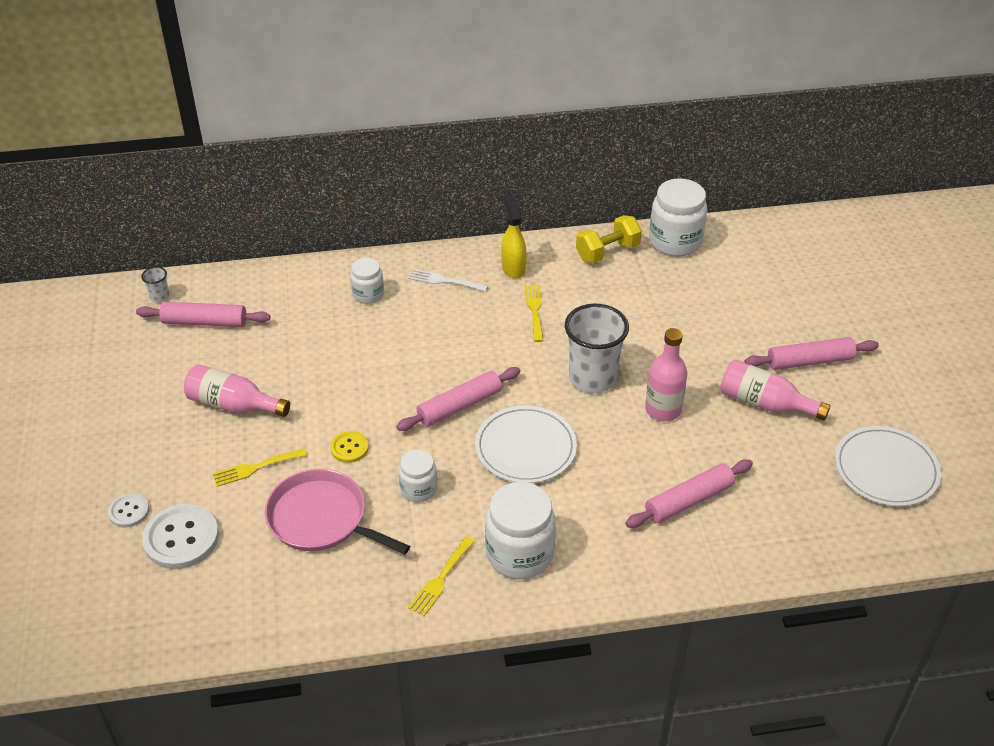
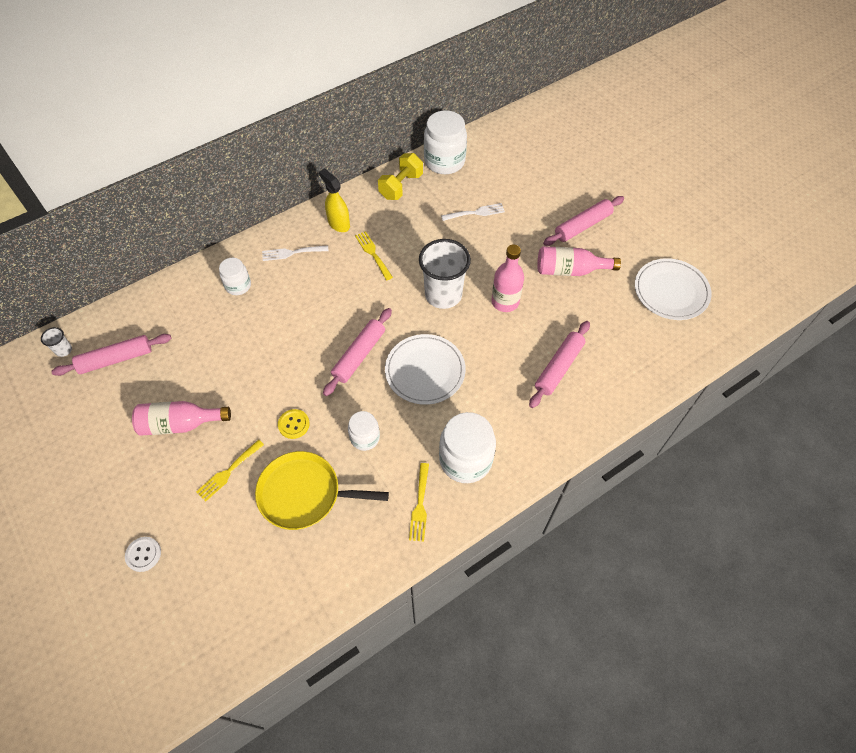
camera: 25 degrees left, 15 degrees up
white button [142,504,219,569] -> none
pink pan [265,469,410,554] -> yellow pan [255,451,389,530]
none -> white fork [441,203,505,221]

